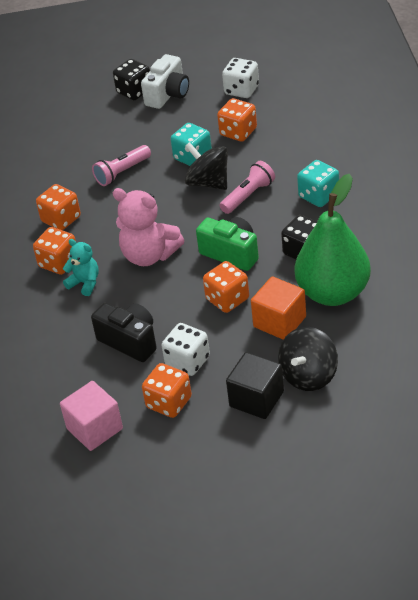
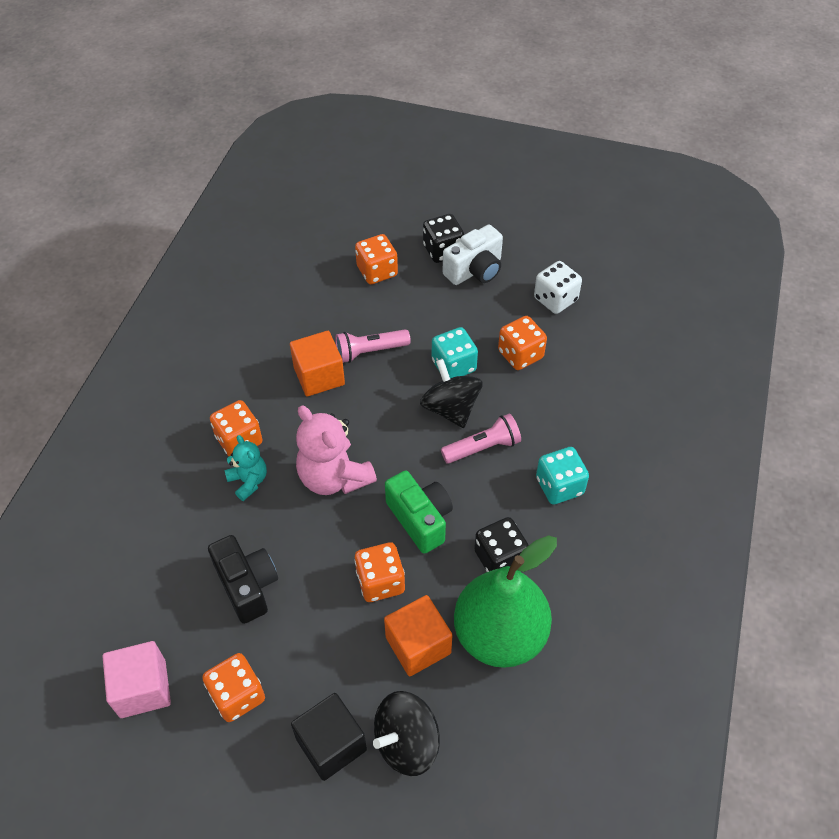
camera: 20 degrees right, 10 degrees up
orange dice [36,184,81,230] -> orange dice moved to [355,234,398,284]
white dice [162,323,210,376] -> none
none -> orange cube [290,331,345,397]

